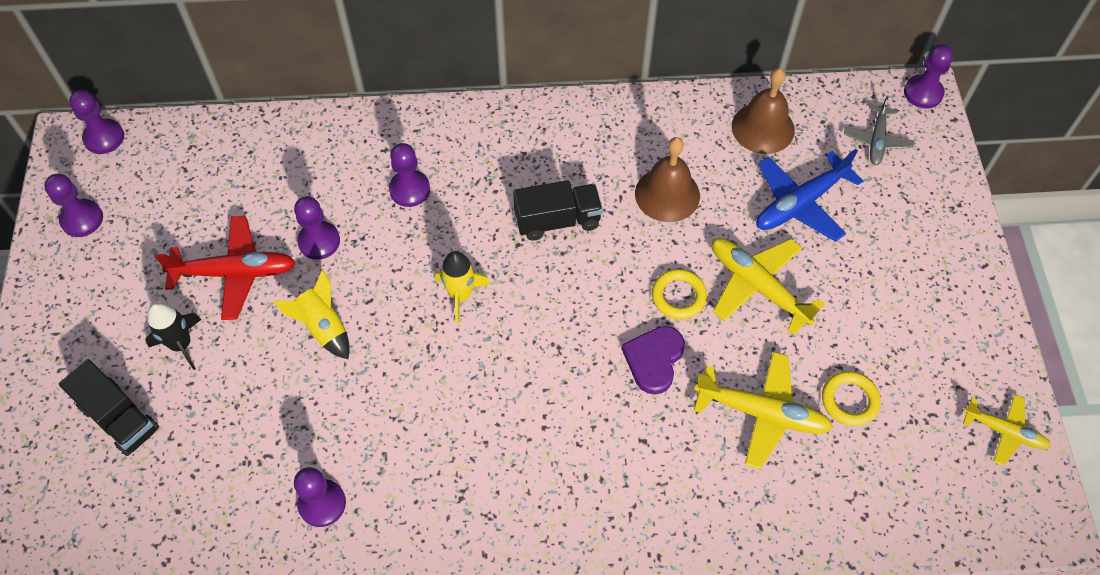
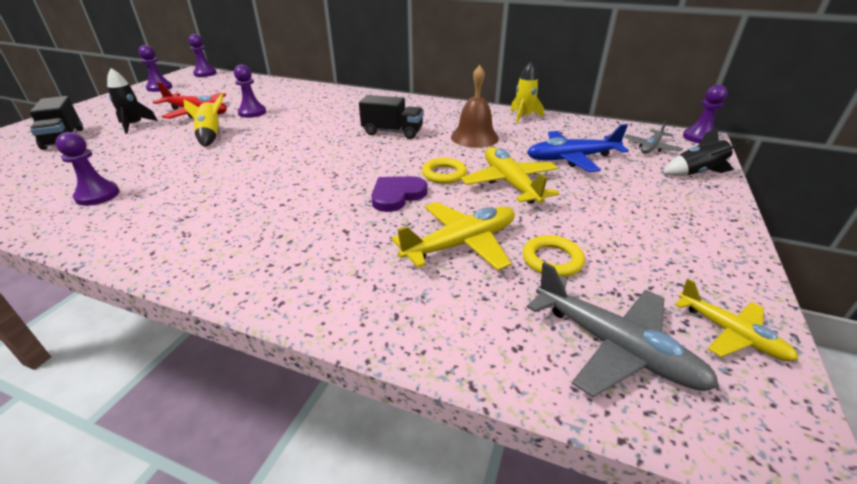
camera: 25 degrees right, 25 degrees down
purple pawn [389,143,430,207] -> none
yellow rocket [435,251,490,324] -> yellow rocket moved to [510,62,544,124]
yellow plane [694,352,833,469] -> yellow plane turned 75 degrees counterclockwise [391,202,515,271]
brown bell [732,68,795,154] -> none
none -> grey plane [527,262,719,397]
none -> black rocket [663,127,750,176]

